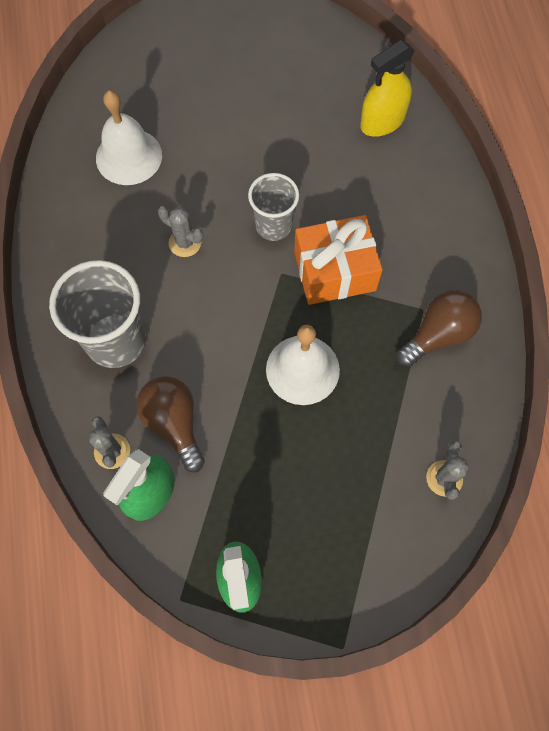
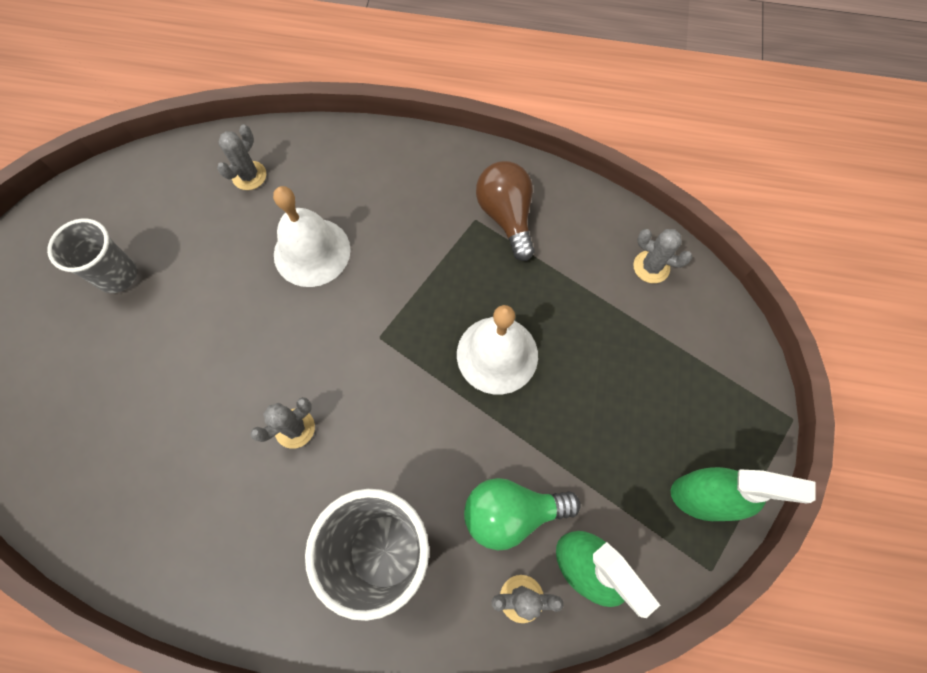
camera: 70 degrees left, 0 degrees up
white bell [96,90,162,185] -> white bell moved to [273,186,351,287]
brown light bulb [136,376,205,472] -> green light bulb [464,478,581,550]
grey cup [248,173,299,241] -> grey cup moved to [47,218,137,293]
orange gift [294,215,383,305] -> none
yellow spray bottle [360,40,415,137] -> grey cactus [217,125,266,190]

